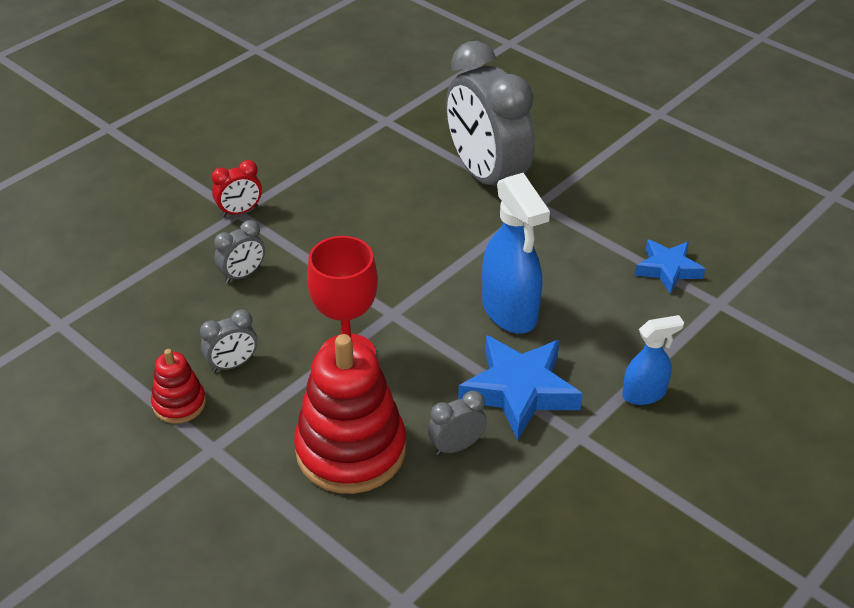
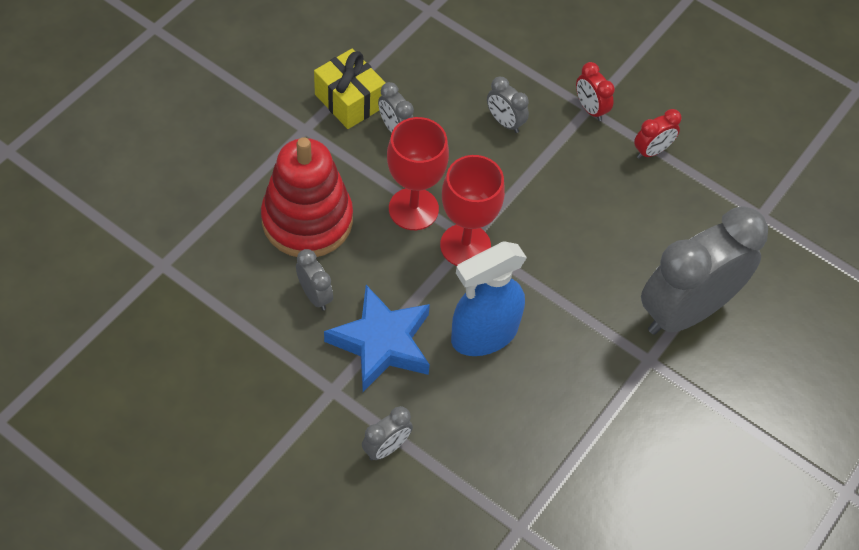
camera: 80 degrees right, 15 degrees up
red stacking toy [151,349,206,424] -> yellow gift [314,49,386,129]
blue spray bottle [622,315,684,405] -> grey clock [362,406,413,460]
blue star [635,239,705,294] -> none
none -> red goblet [440,155,505,266]
none -> red clock [634,109,681,159]

